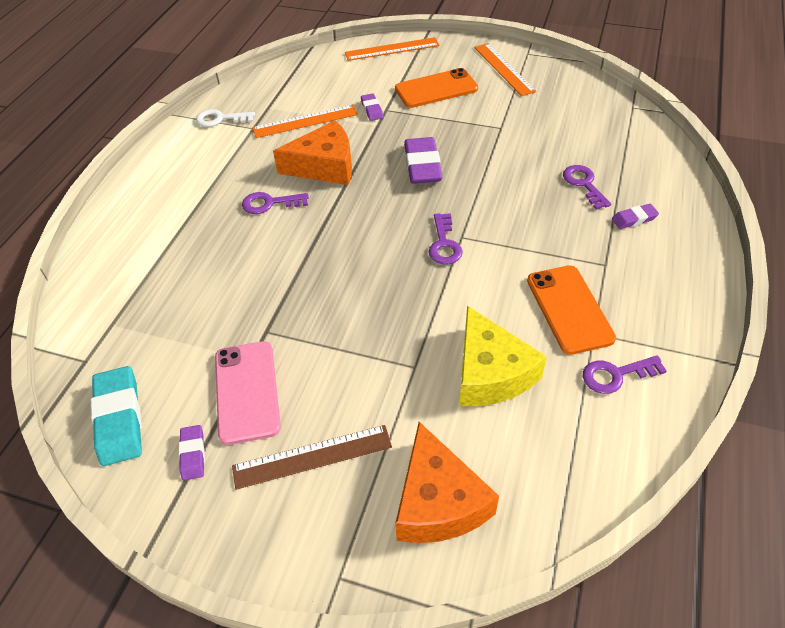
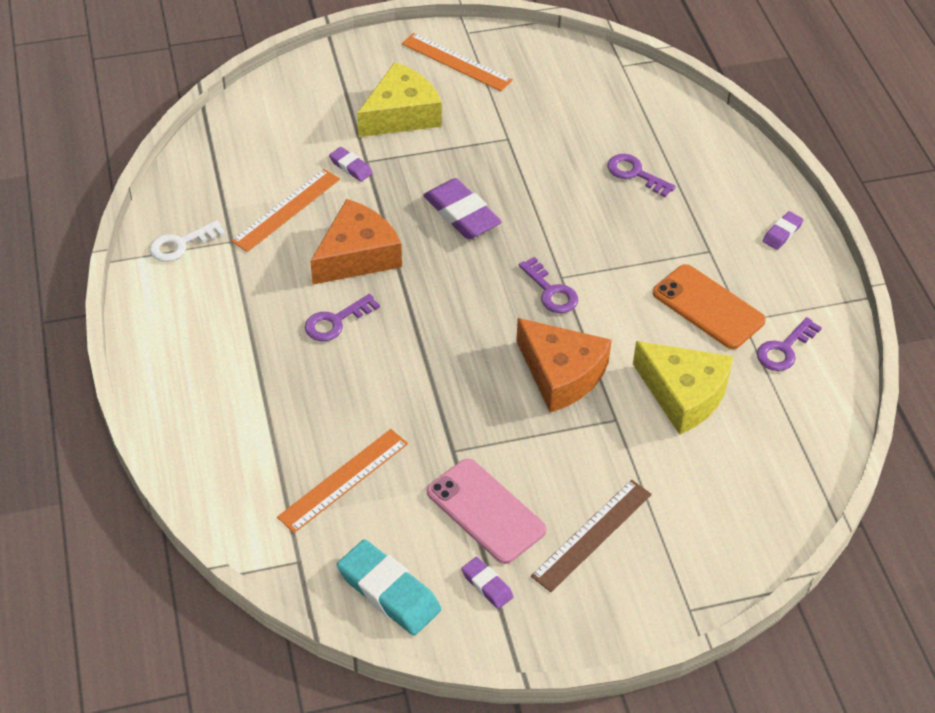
camera: 35 degrees left, 0 degrees up
orange ruler [345,37,439,61] -> orange ruler moved to [277,429,408,533]
orange phone [395,68,478,108] -> yellow cheese [357,62,442,137]
orange cheese [395,422,499,543] -> orange cheese moved to [516,318,612,413]
purple eraser [612,204,659,229] -> purple eraser moved to [763,211,804,250]

